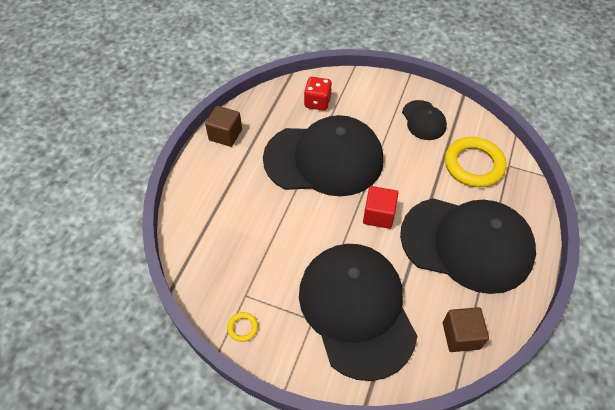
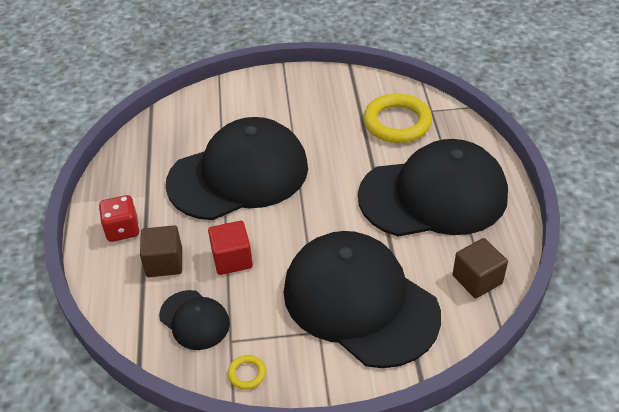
camera: 25 degrees left, 10 degrees down
brown cube [205,106,242,147] -> brown cube moved to [140,225,182,277]
red dice [304,77,332,111] -> red dice moved to [99,195,140,242]
red cube [363,186,398,229] -> red cube moved to [208,220,253,275]
black cap [402,100,447,140] -> black cap moved to [159,290,230,350]

